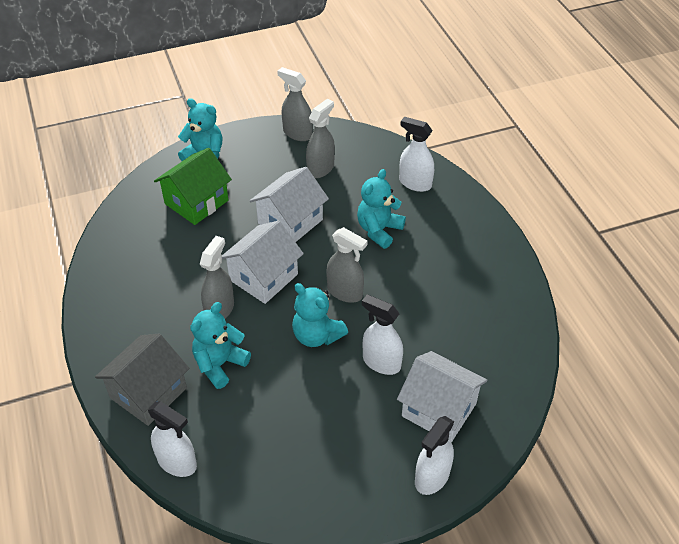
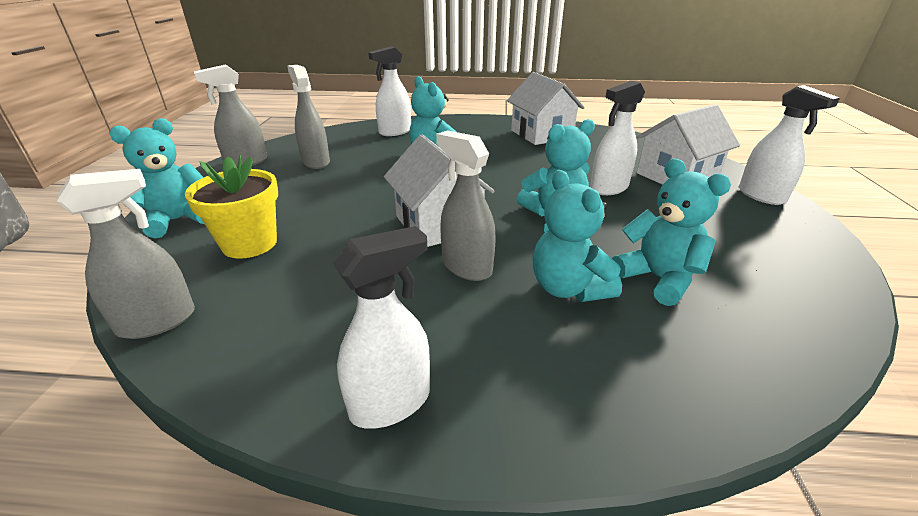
camera: 65 degrees left, 15 degrees down
grey house [95,334,190,426] -> none
white spray bottle [148,401,197,477] -> white spray bottle moved to [333,226,430,429]
green house [154,148,232,225] -> yellow flower pot [185,155,278,259]
white house [250,167,329,242] -> white house moved to [507,72,585,145]
grey spray bottle [326,227,368,303] -> grey spray bottle moved to [57,169,195,339]
none -> turquoise teddy bear [612,159,731,306]

